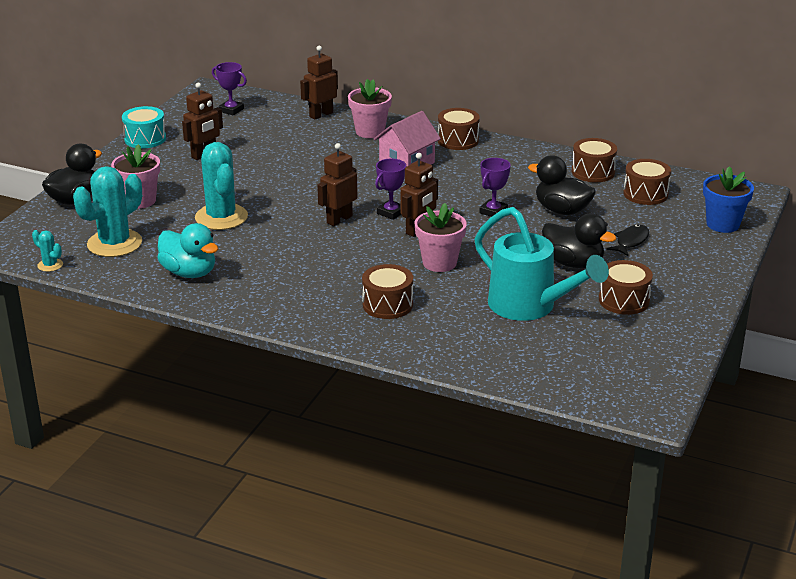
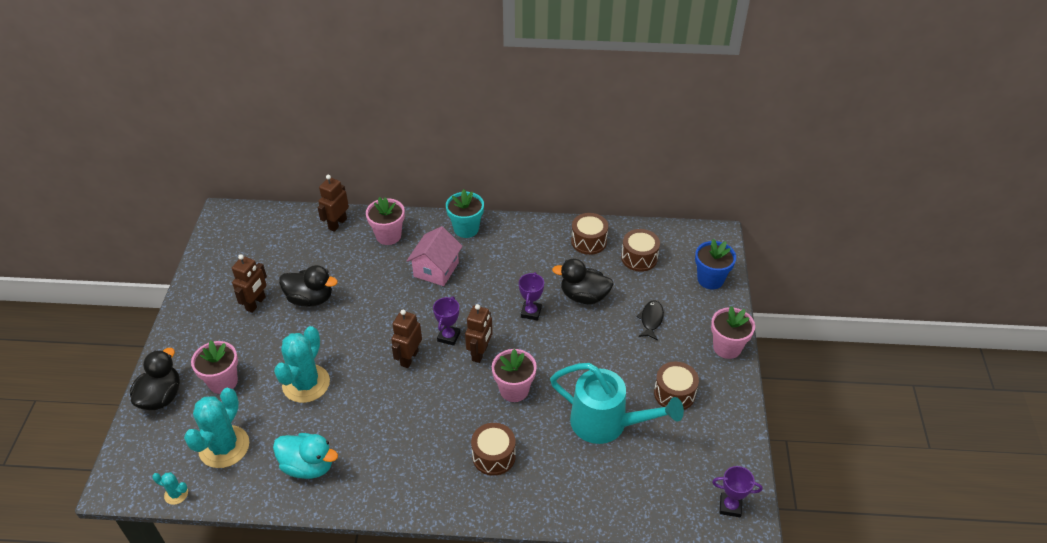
camera: 20 degrees left, 15 degrees up
turquoise drum [122,106,166,149] -> none
turquoise cactus [195,142,248,230] -> turquoise cactus turned 60 degrees clockwise [274,326,330,403]
purple trophy [212,62,247,116] -> purple trophy moved to [712,466,762,517]
brown drum [438,108,480,150] -> turquoise flower pot [446,189,484,238]
black duck [542,213,617,268] -> black duck moved to [279,265,338,307]
none -> pink flower pot [711,306,755,359]

